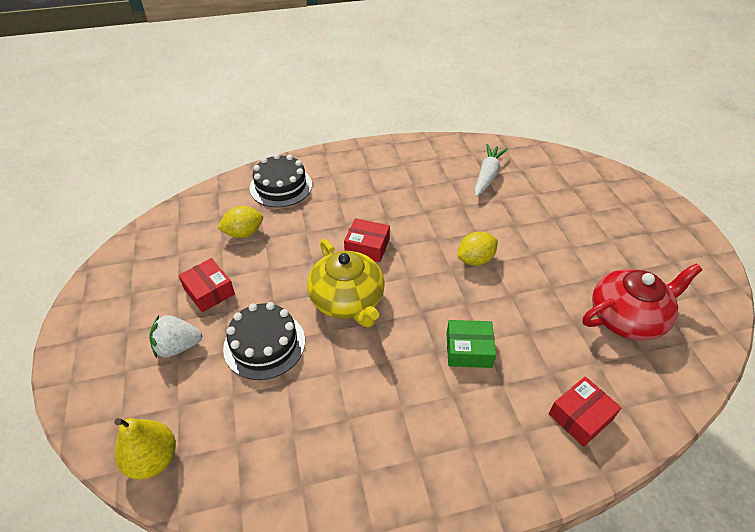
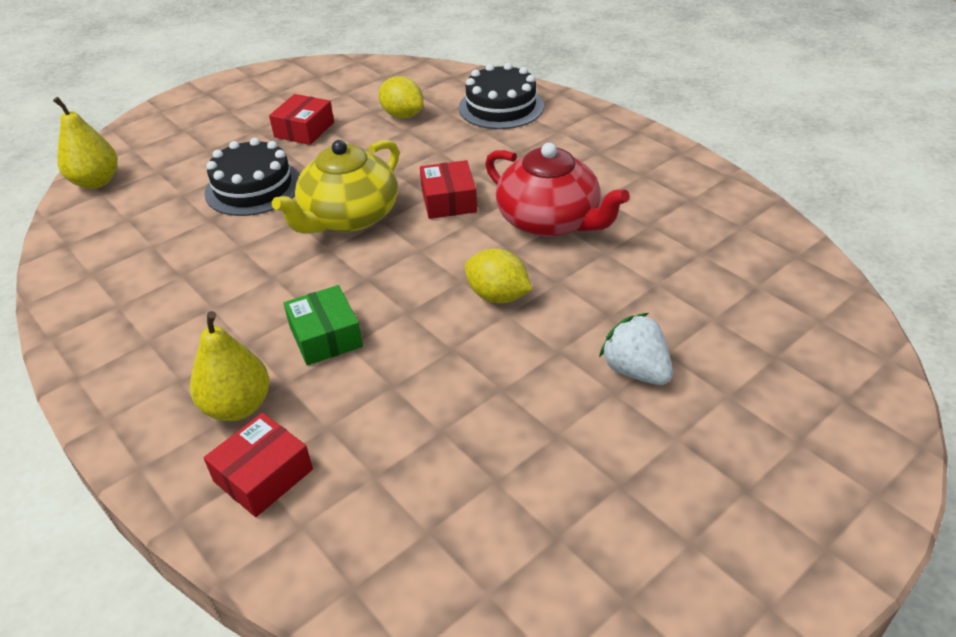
camera: 65 degrees right, 5 degrees down
white strawberry [149,315,202,358] -> white strawberry moved to [599,313,673,385]
white carrot [475,144,508,197] -> none
red box [549,376,622,447] -> red box turned 75 degrees counterclockwise [204,413,313,517]
red teapot [583,263,702,340] -> red teapot moved to [485,143,630,237]
none -> yellow pear [190,311,270,421]

